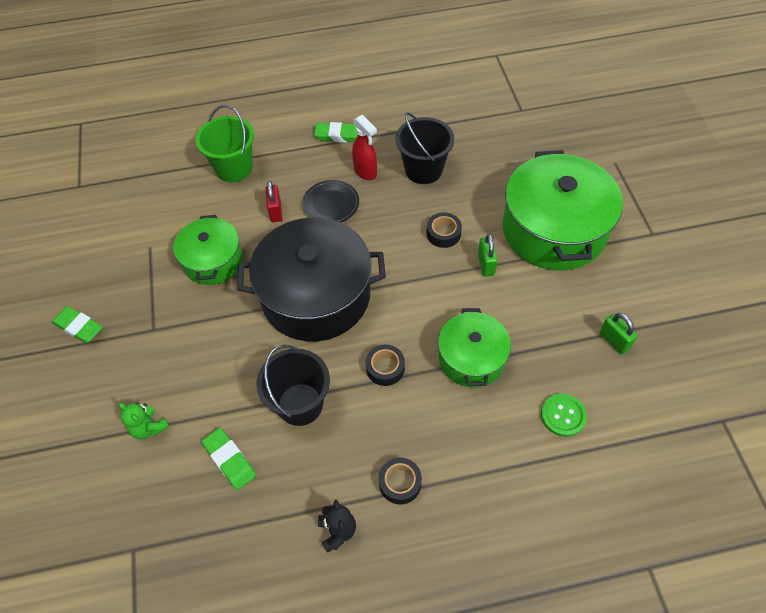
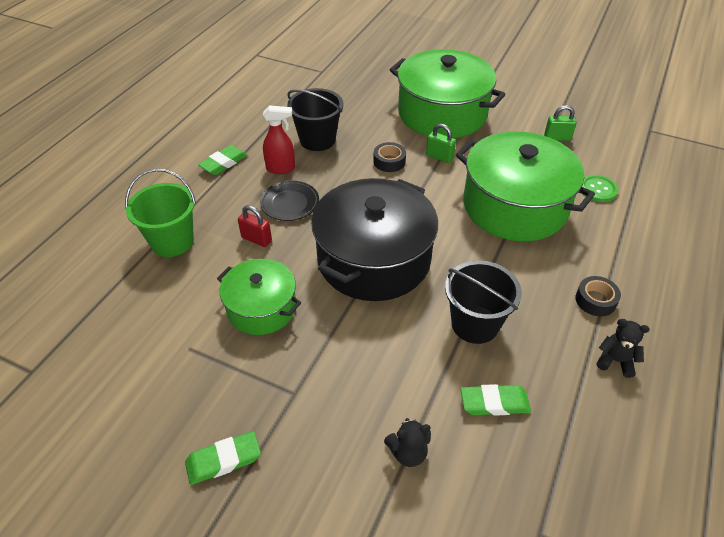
camera: 55 degrees left, 10 degrees down
green teddy bear [119,402,169,439] -> black teddy bear [384,418,431,467]
black tape [366,345,405,386] -> none
green pot [438,308,511,388] -> green pot [456,131,595,241], size x1.75

